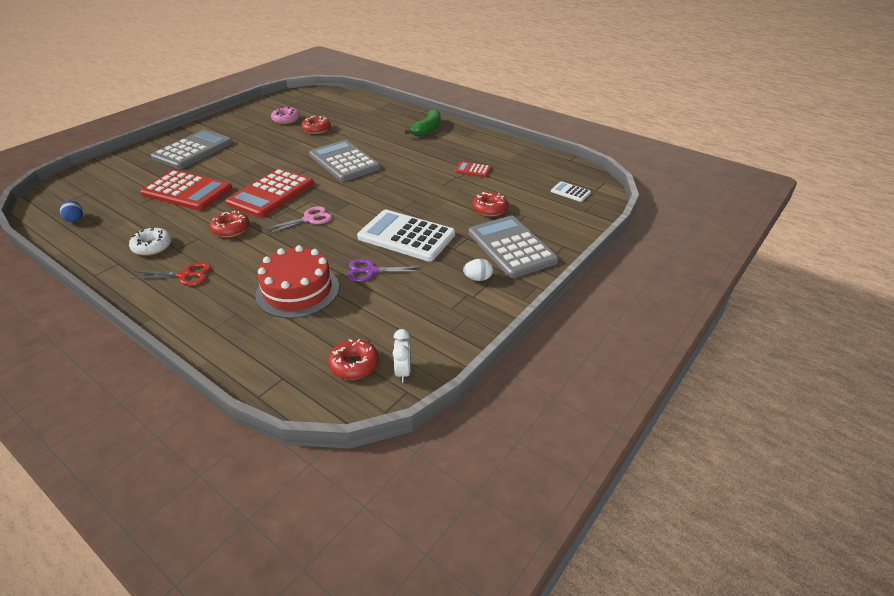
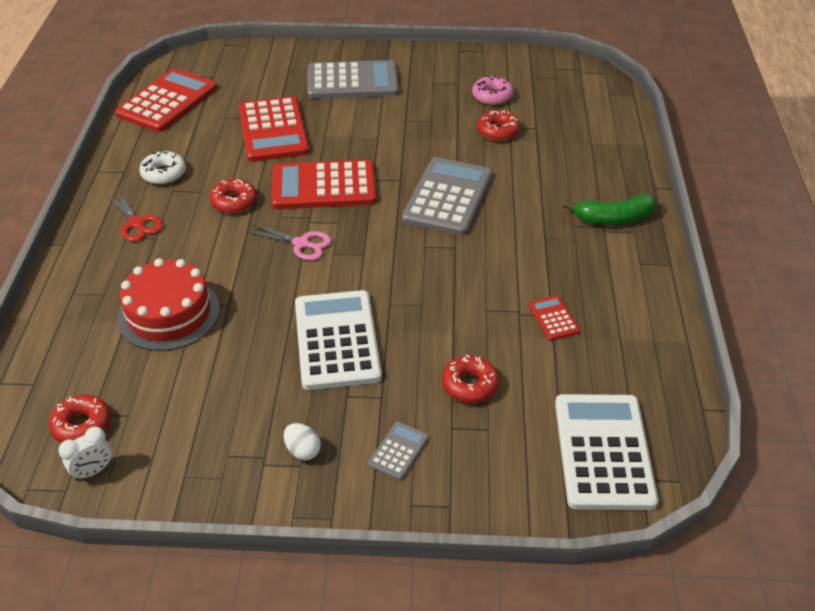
camera: 55 degrees right, 5 degrees up
blue egg [60,200,83,222] -> red calculator [115,68,217,132]
purple scissors [347,259,423,282] -> none
grey calculator [468,216,559,278] -> grey calculator [368,421,429,480], size x0.45
white calculator [551,181,591,202] -> white calculator [555,394,658,510], size x2.22

